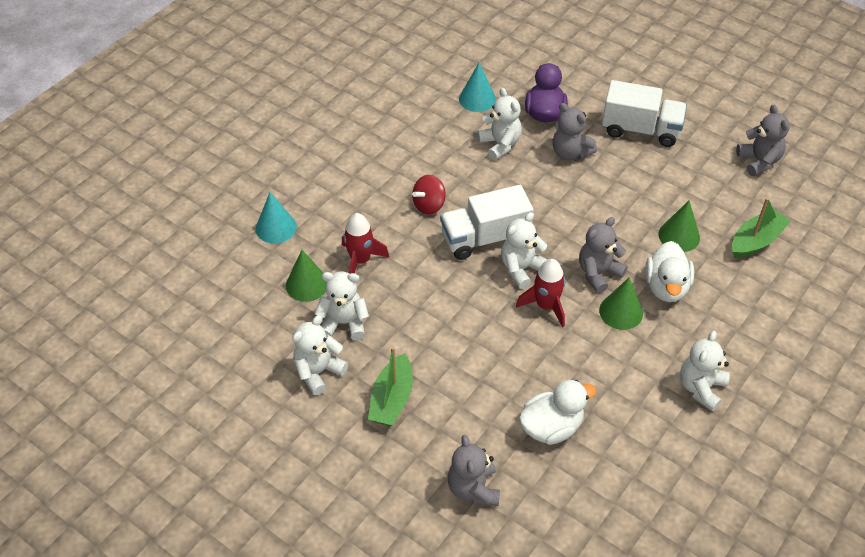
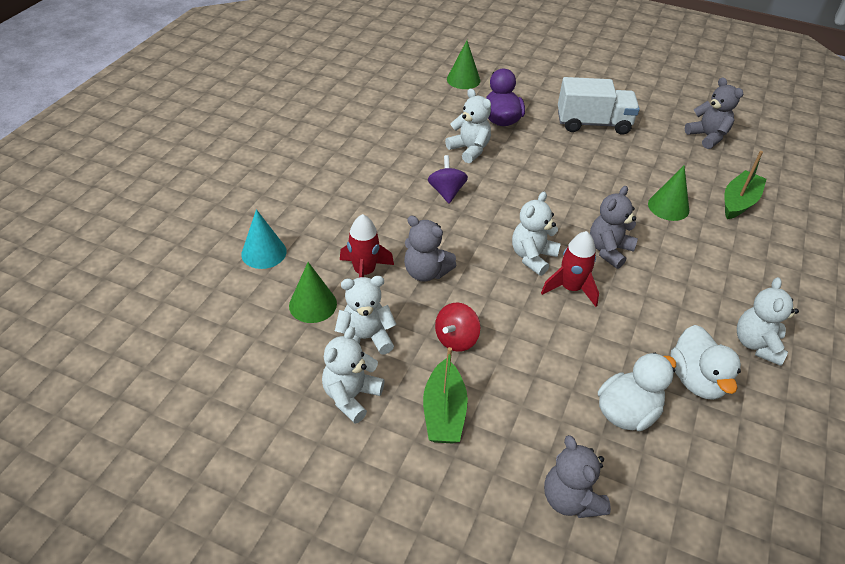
camera: 15 degrees left, 5 degrees down
red spinning top [412,175,446,215] -> red spinning top moved to [435,303,480,352]
white truck [440,185,533,260] -> none
turquoise cone [459,63,496,112] -> none
grey teddy bear [552,103,597,160] -> grey teddy bear moved to [404,216,456,282]
green cone [599,278,643,330] -> green cone moved to [447,40,480,89]
white duck [645,241,694,302] -> white duck moved to [671,325,741,400]
none -> purple spinning top [428,155,468,204]

